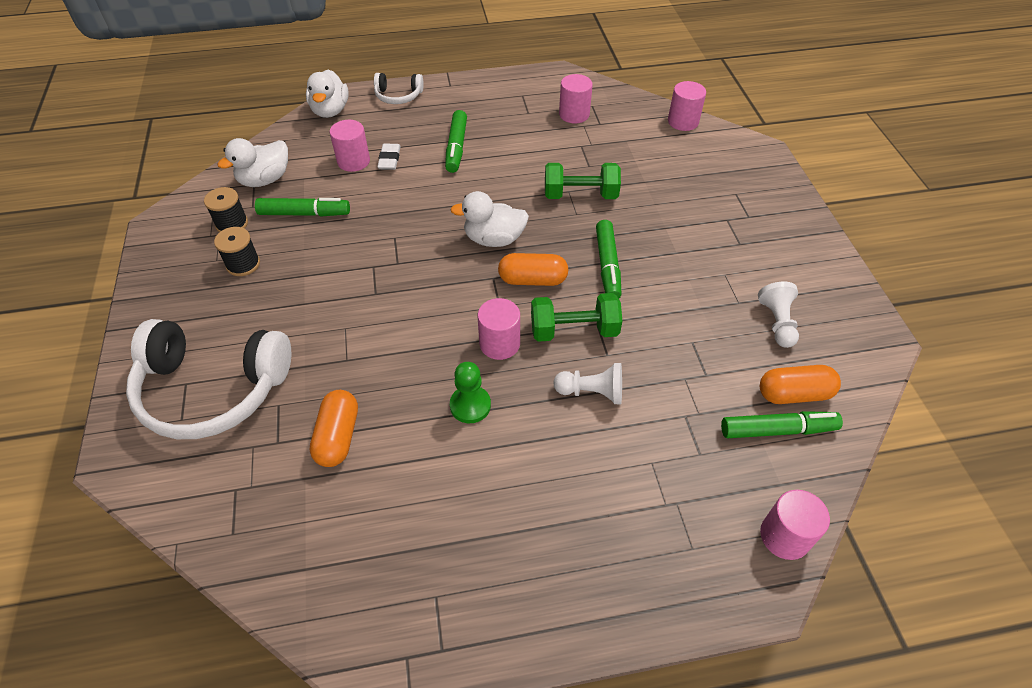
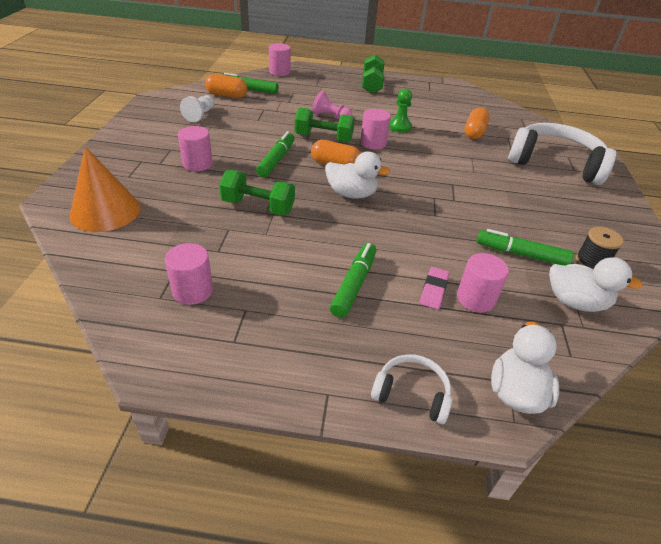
camera: 165 degrees left, 10 degrees down
black spool [214,227,260,276] -> none
white duck [217,138,288,187] -> white duck turned 45 degrees clockwise [549,257,643,312]
white eraser [377,144,401,170] -> pink eraser [420,267,449,309]
white pawn [554,363,622,404] -> pink pawn [312,91,352,119]
pink cylinder [668,81,706,131] -> pink cylinder moved to [178,126,213,171]
none -> orange cone [70,147,141,232]
none -> green dumbbell [362,54,385,94]

